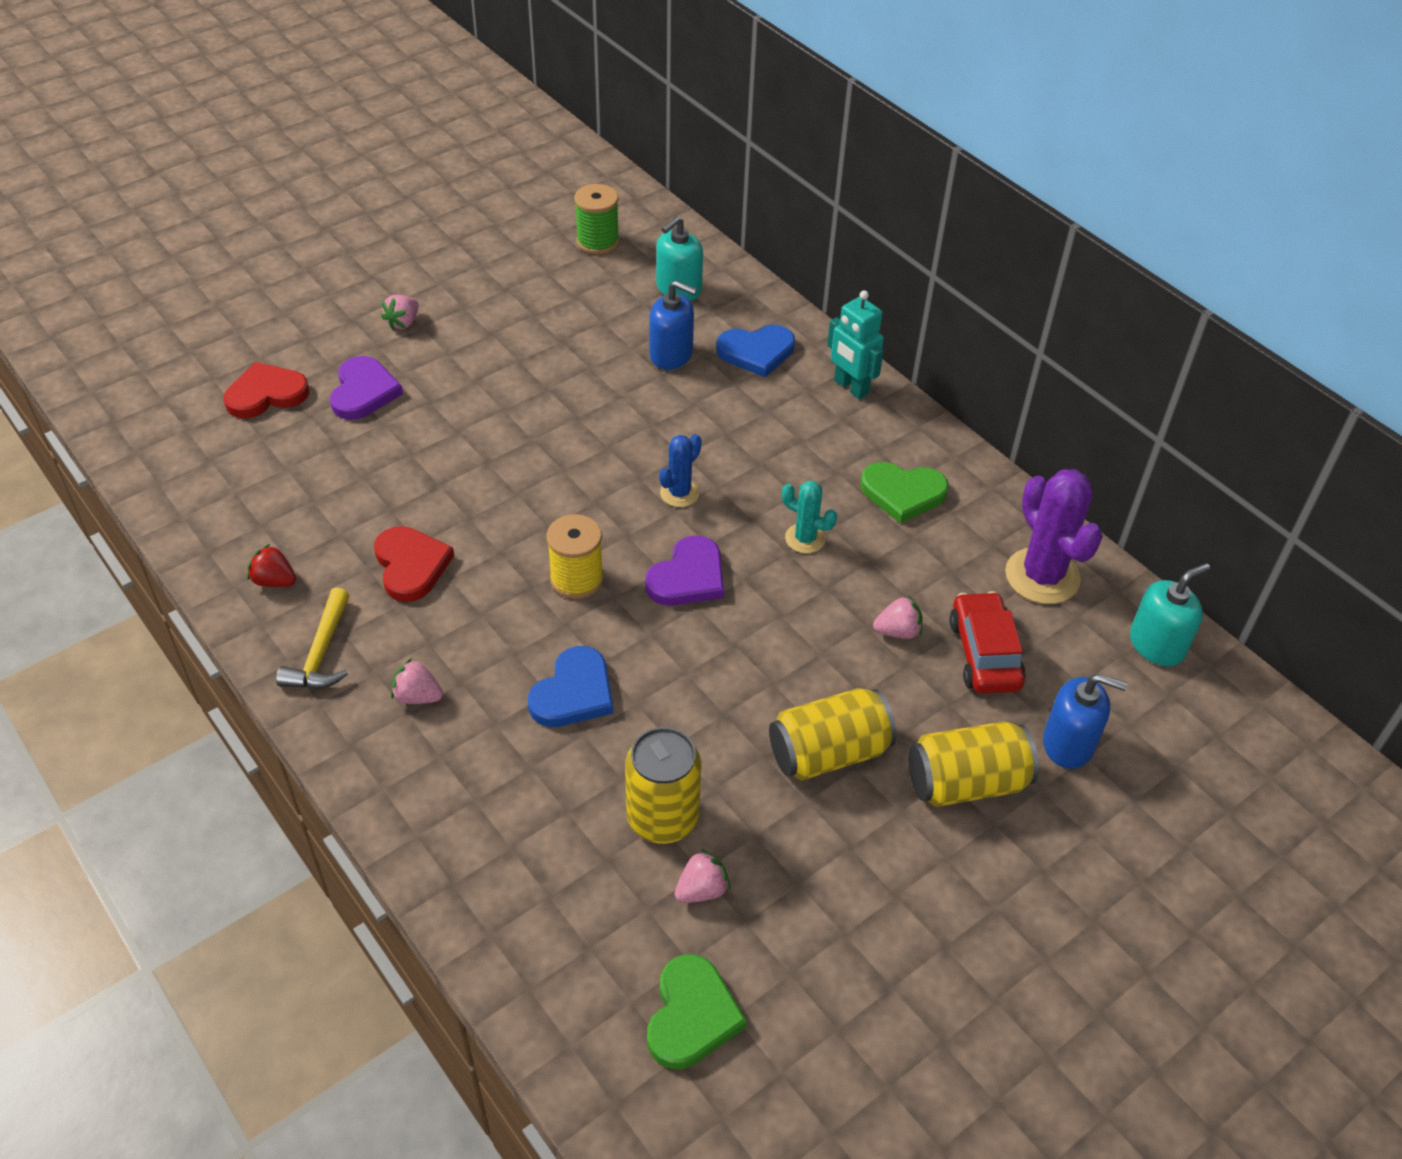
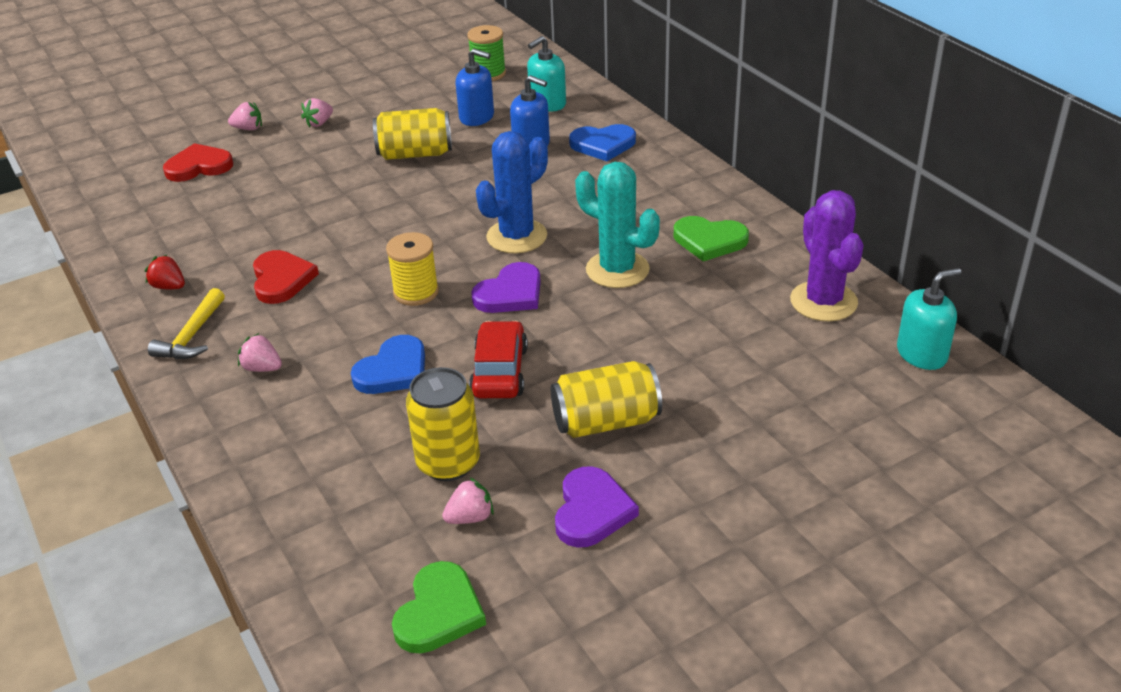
camera: 10 degrees right, 10 degrees down
purple heart [330,356,403,420] -> purple heart moved to [555,466,639,548]
blue cactus [659,434,702,507] -> blue cactus [476,131,548,253], size x1.80
turquoise cactus [782,481,837,553] -> turquoise cactus [575,162,660,288], size x1.80
turquoise robot [827,290,884,399] -> none
pink strawberry [873,595,923,639] -> pink strawberry moved to [228,102,262,130]
yellow can [908,721,1039,807] -> yellow can moved to [373,108,452,160]
red car [949,591,1026,693] -> red car moved to [469,321,528,398]
blue soap dispenser [1043,674,1127,769] -> blue soap dispenser moved to [456,48,494,126]

